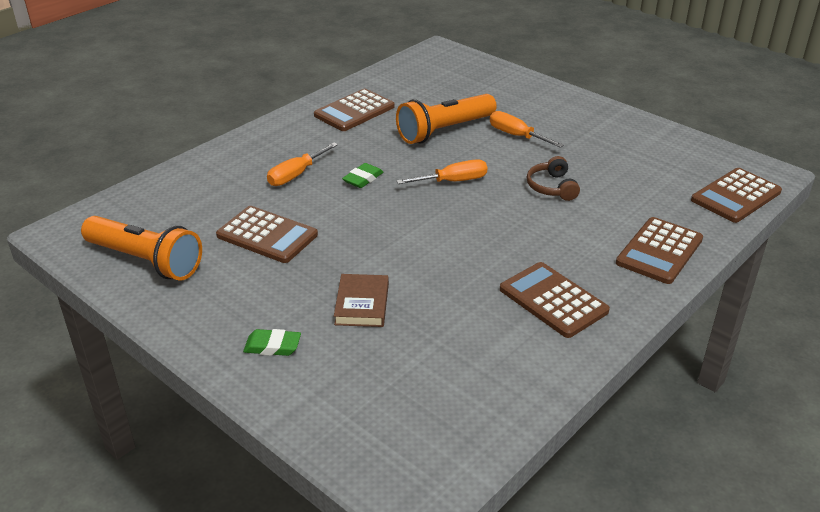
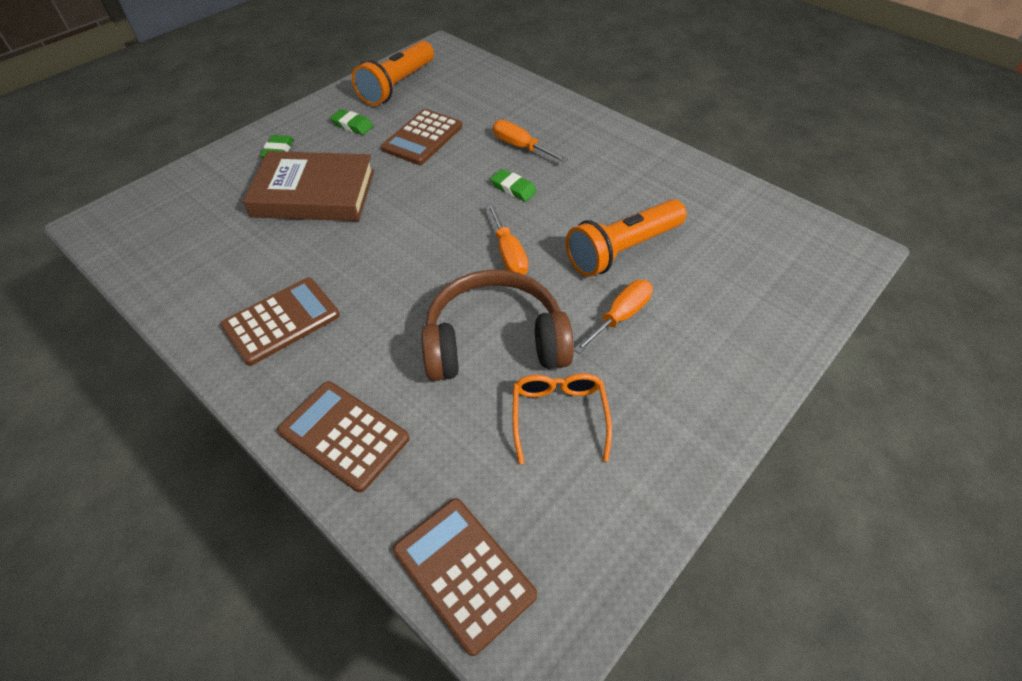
camera: 90 degrees right, 15 degrees up
brown calculator [314,89,395,131] -> none
brown book [334,274,389,327] -> brown book [243,151,374,221], size x1.90
orange flashlight [396,94,497,144] -> orange flashlight turned 90 degrees counterclockwise [566,199,687,277]
brown headphones [527,156,580,201] -> brown headphones [421,270,574,381], size x2.04
none -> green eraser [330,109,373,135]
none -> orange glasses [512,373,612,464]

